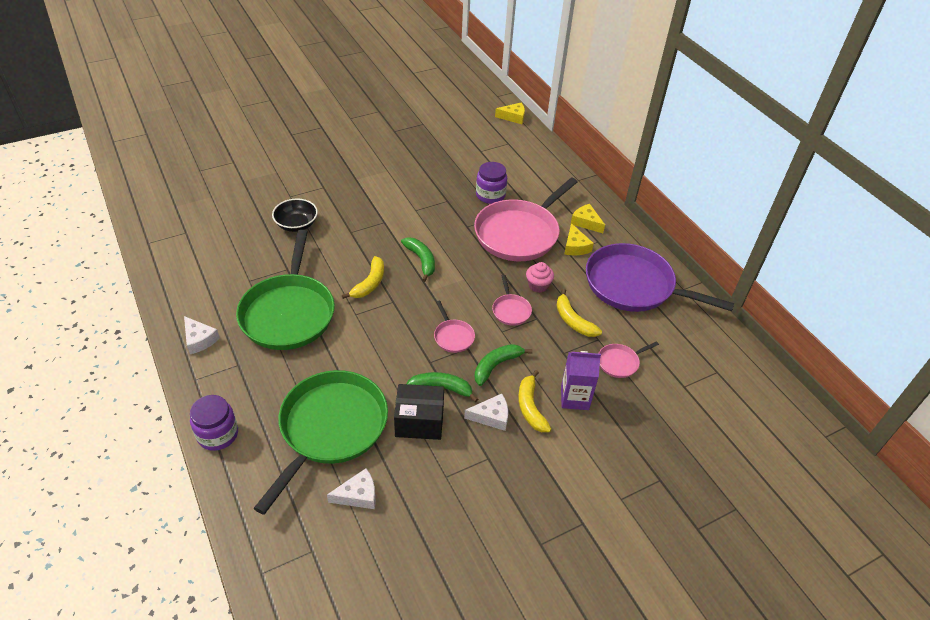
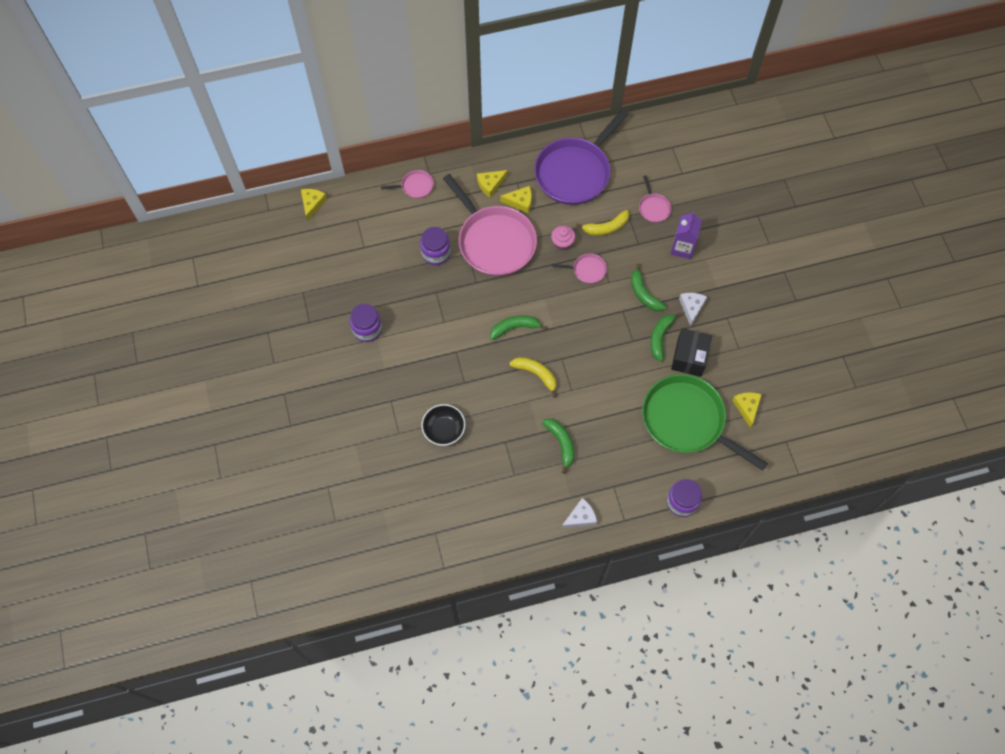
camera: 75 degrees left, 20 degrees up
green pan [236,230,335,350] -> green banana [542,418,574,474]
white cheese [327,468,376,509] -> yellow cheese [732,392,762,428]
pink pan [434,300,475,353] -> pink pan moved to [381,170,434,199]
yellow banana [518,370,551,432] -> none
none -> purple jar [350,304,382,342]

